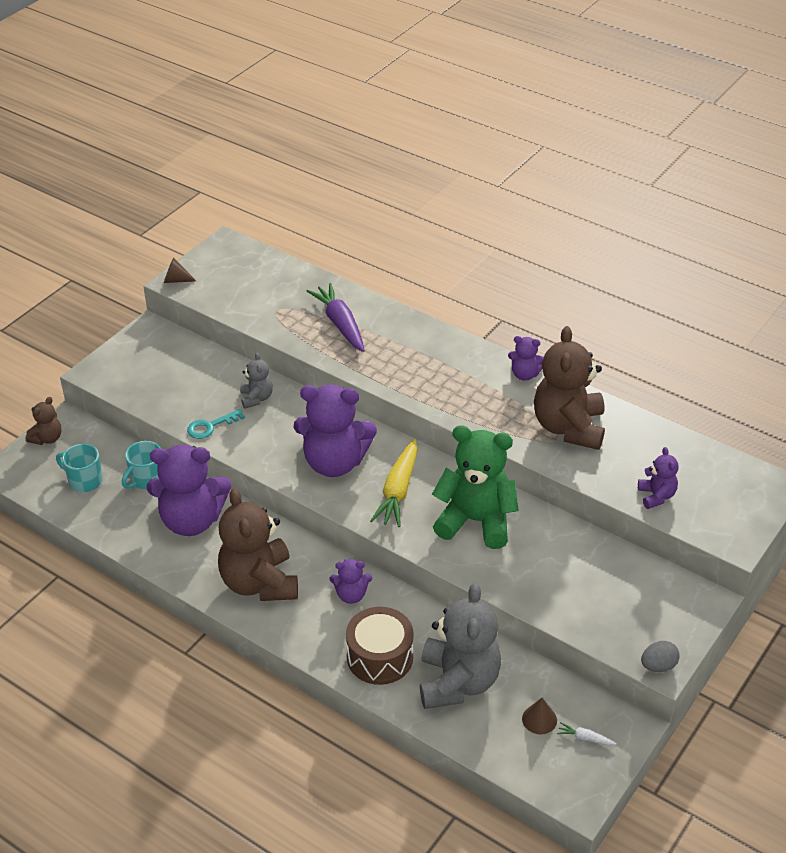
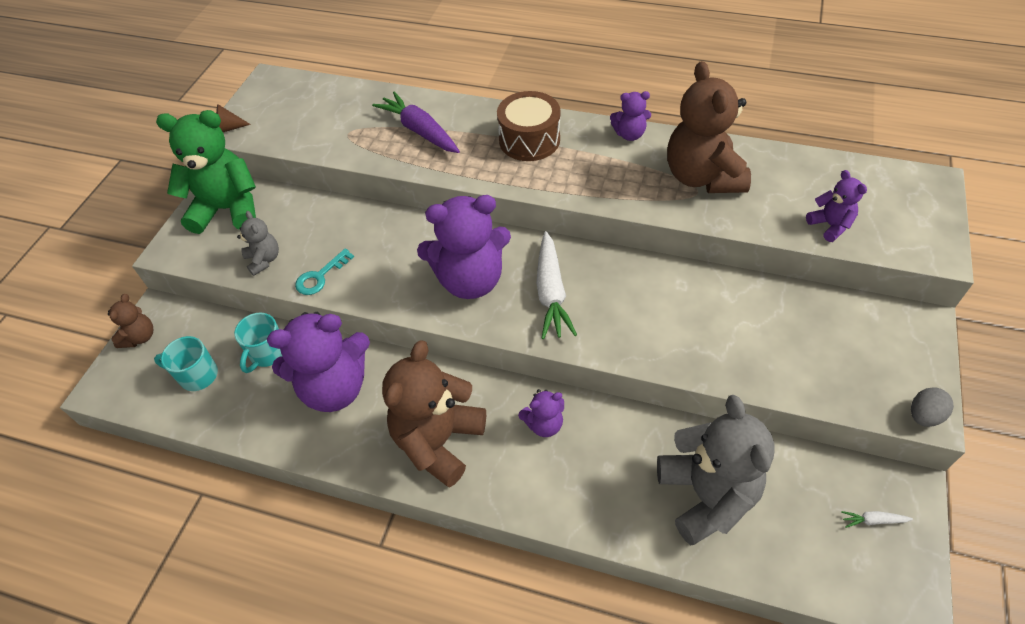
camera: 15 degrees left, 10 degrees up
brown teddy bear [218,488,298,601] -> brown teddy bear turned 60 degrees clockwise [382,340,486,487]
grey teddy bear [240,352,273,409] -> grey teddy bear moved to [237,211,279,276]
brown drum [346,607,414,685] -> brown drum moved to [497,91,560,161]
yellow carrot [370,439,418,527] -> white carrot [536,231,577,339]
green teddy bear [432,425,519,549] -> green teddy bear moved to [156,110,256,234]
brown cone [522,698,557,734] -> none

